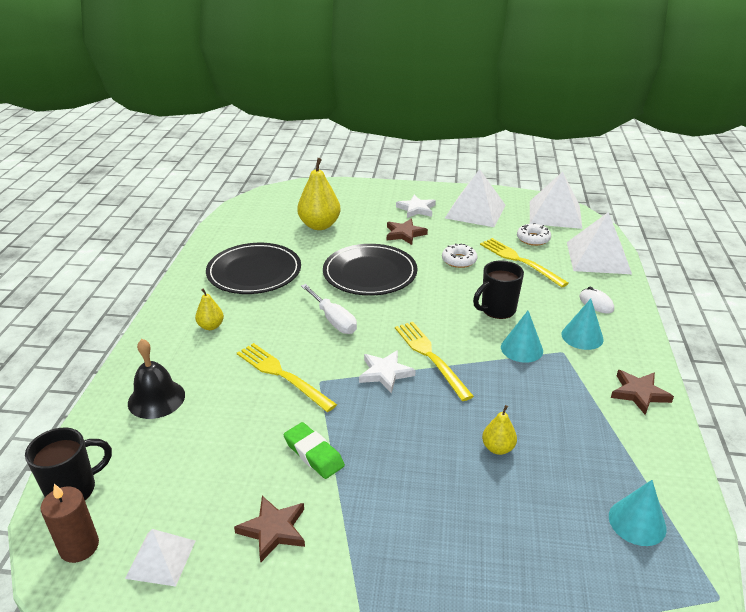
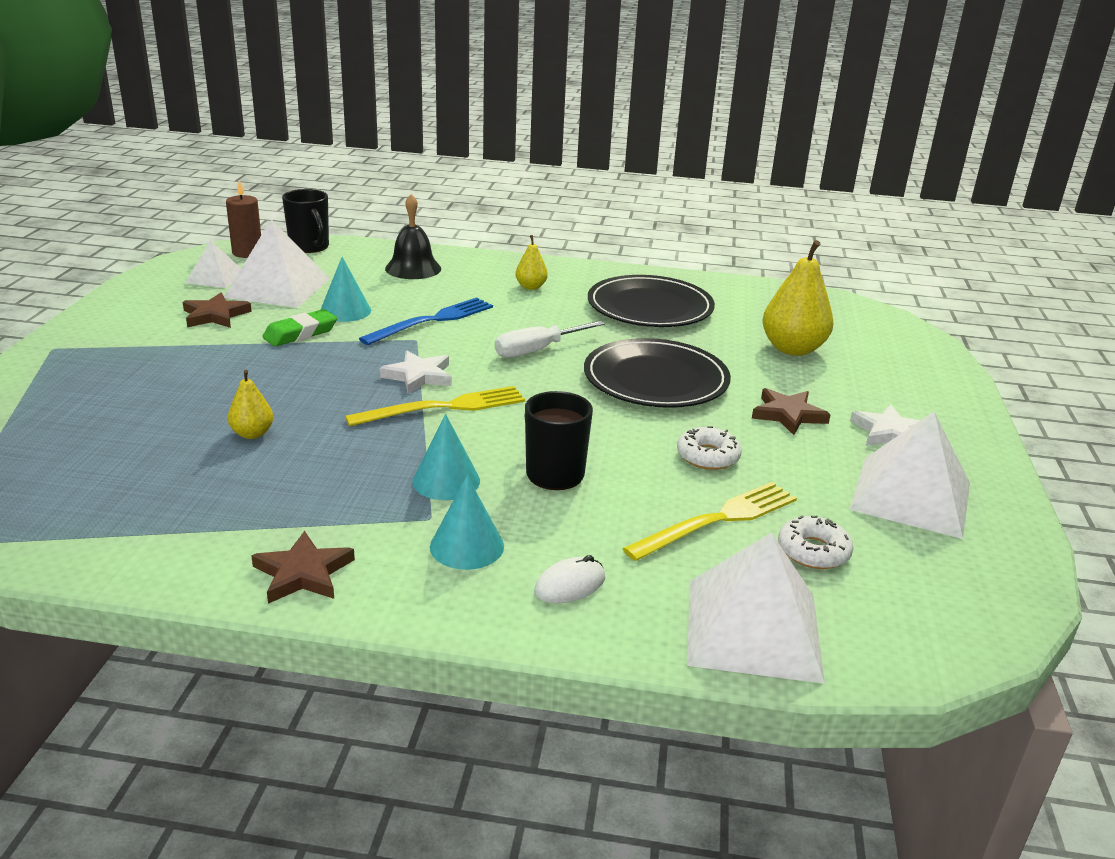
camera: 90 degrees right, 5 degrees down
yellow fork [237,343,337,412] -> blue fork [359,297,493,345]
white pyramid [530,172,582,229] -> white pyramid moved to [224,219,330,308]
turquoise cone [609,480,667,546] -> turquoise cone moved to [320,257,371,322]

